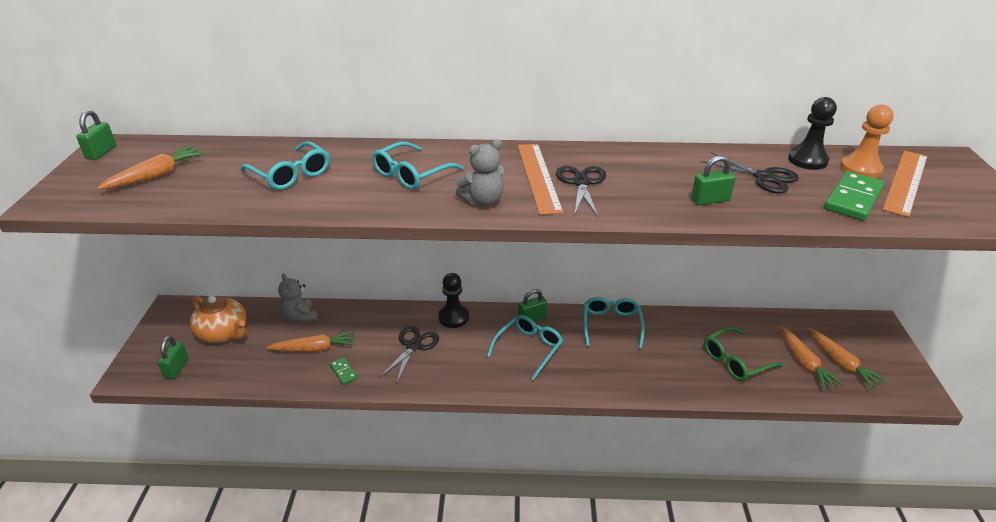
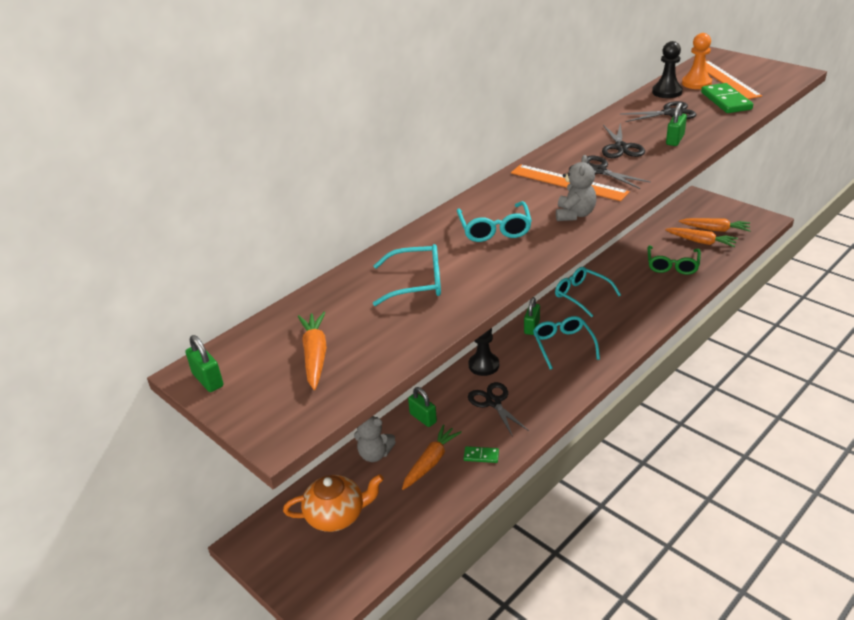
camera: 45 degrees left, 0 degrees up
green padlock [157,336,188,379] -> green padlock moved to [408,387,437,427]
none -> black scissors [602,123,645,158]

